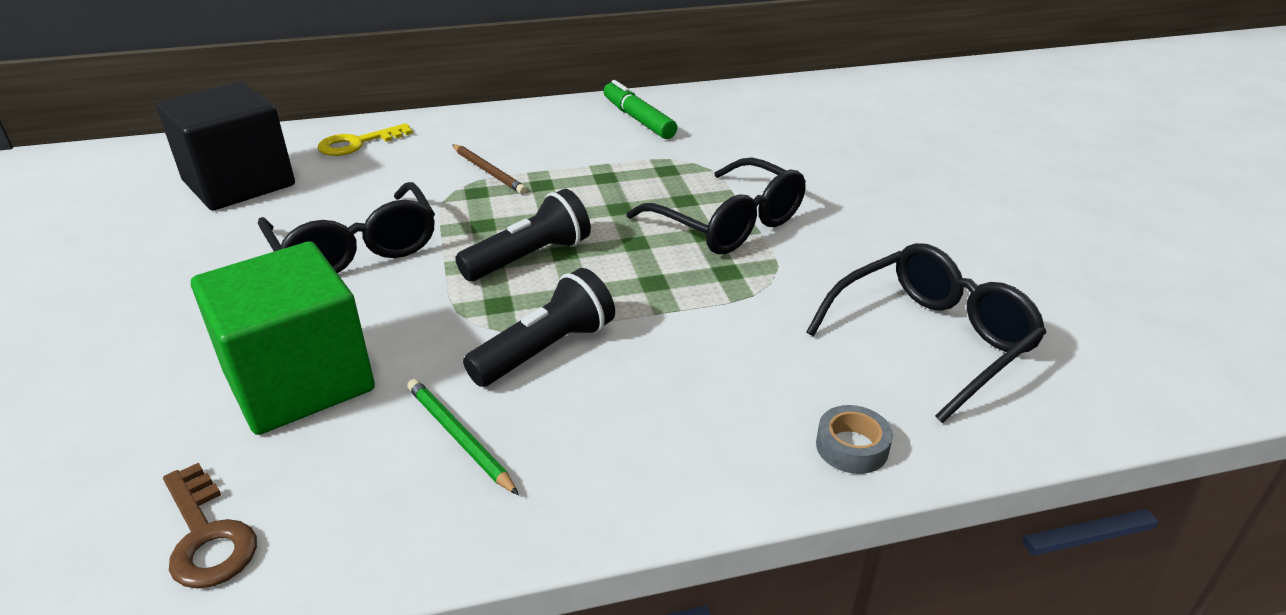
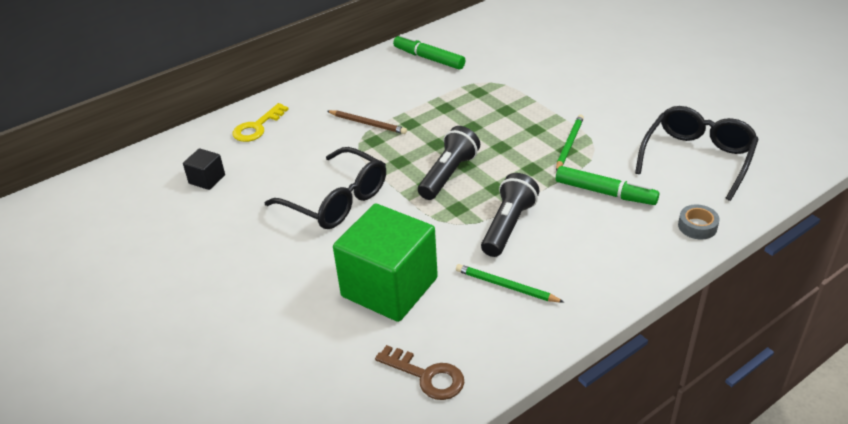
camera: 20 degrees left, 5 degrees up
black cube [156,82,295,210] -> black cube [183,148,225,190], size x0.44
black glasses [627,157,806,254] -> none
none -> green pencil [556,115,584,172]
none -> green marker [556,166,659,205]

